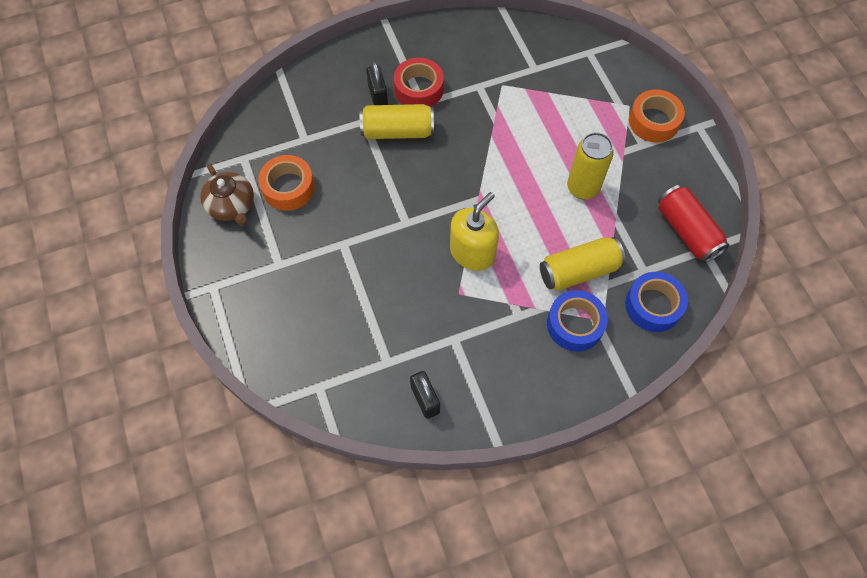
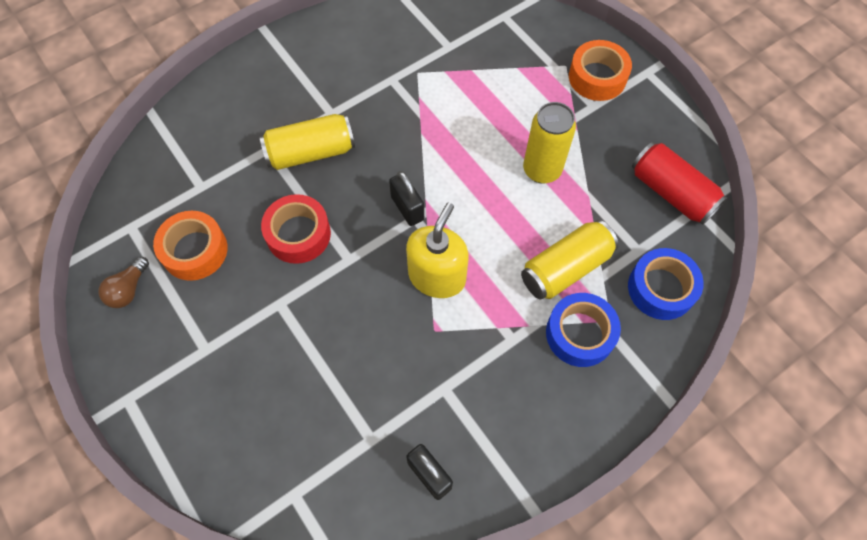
camera: 15 degrees left, 0 degrees up
brown teapot [200,163,254,226] -> brown light bulb [98,257,149,308]
black padlock [366,61,388,105] -> black padlock moved to [389,171,424,226]
red tape [394,58,444,107] -> red tape moved to [261,194,331,264]

